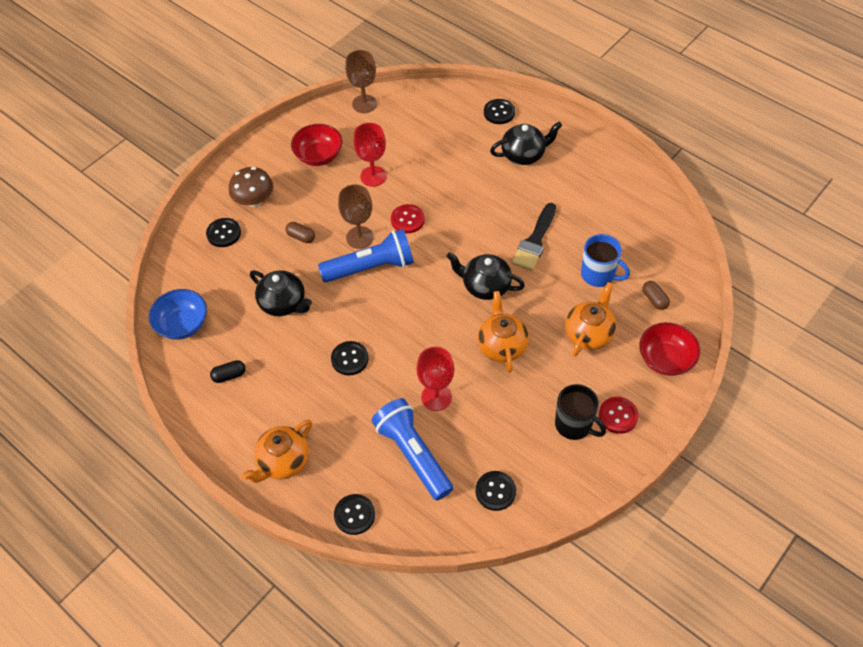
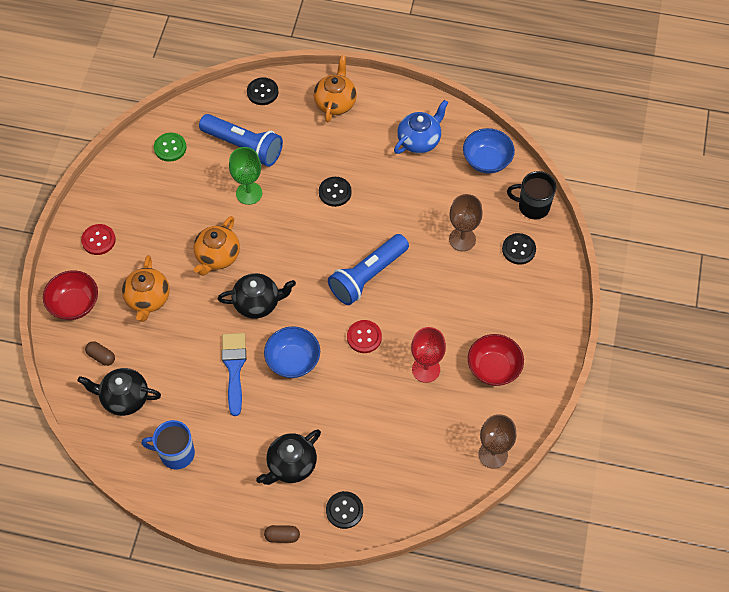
camera: 150 degrees right, 5 degrees up
black capsule [210,360,245,383] -> blue teapot [394,100,448,154]
brown mushroom [229,167,273,207] -> none
black teapot [250,270,312,316] -> black teapot moved to [77,368,161,416]
brown capsule [285,222,315,243] -> brown capsule moved to [264,525,300,543]
brown goblet [338,184,374,249] -> brown goblet moved to [449,194,483,251]
red goblet [416,347,454,411] -> green goblet [229,147,262,205]
black button [475,471,516,511] -> green button [154,133,187,162]
orange teapot [478,291,529,373] -> orange teapot turned 60 degrees clockwise [193,216,240,276]
black brush [512,203,556,271] -> blue brush [222,333,246,416]
black mug [555,384,606,440] -> black mug moved to [507,171,556,220]
blue mug [581,234,630,287] -> blue mug moved to [141,420,195,469]
none -> blue bowl [264,326,320,378]

